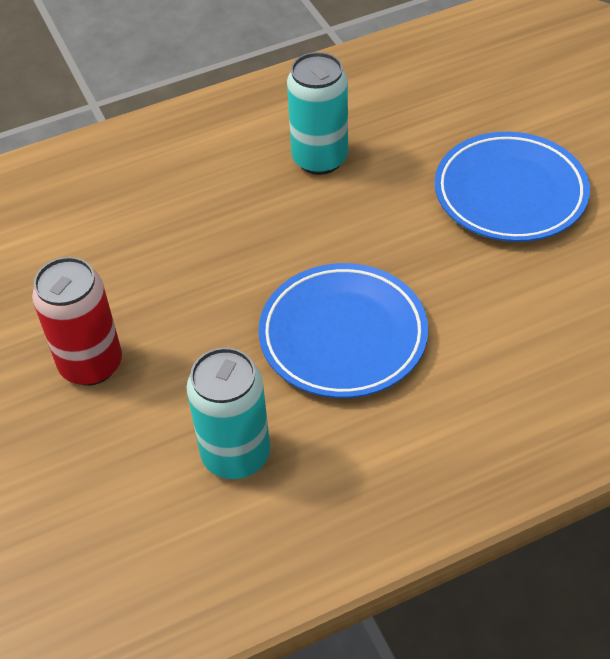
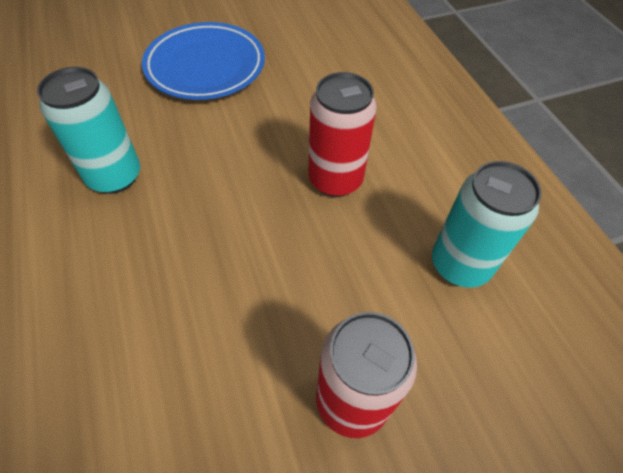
camera: 90 degrees left, 5 degrees up
blue plate [258,263,428,398] -> red can [308,72,377,197]

